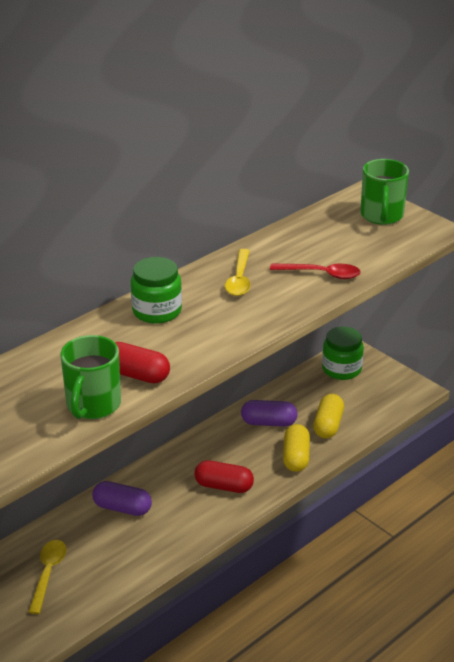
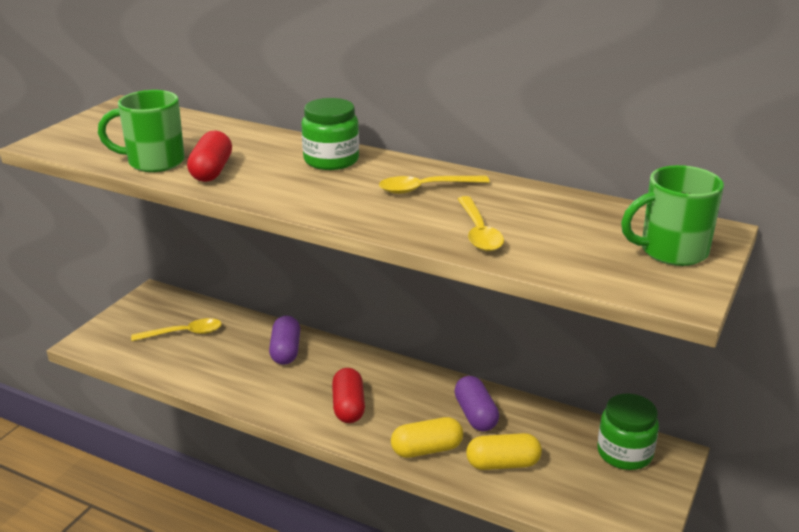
camera: 70 degrees right, 5 degrees down
red spoon [270,263,361,279] -> yellow spoon [458,196,504,251]

